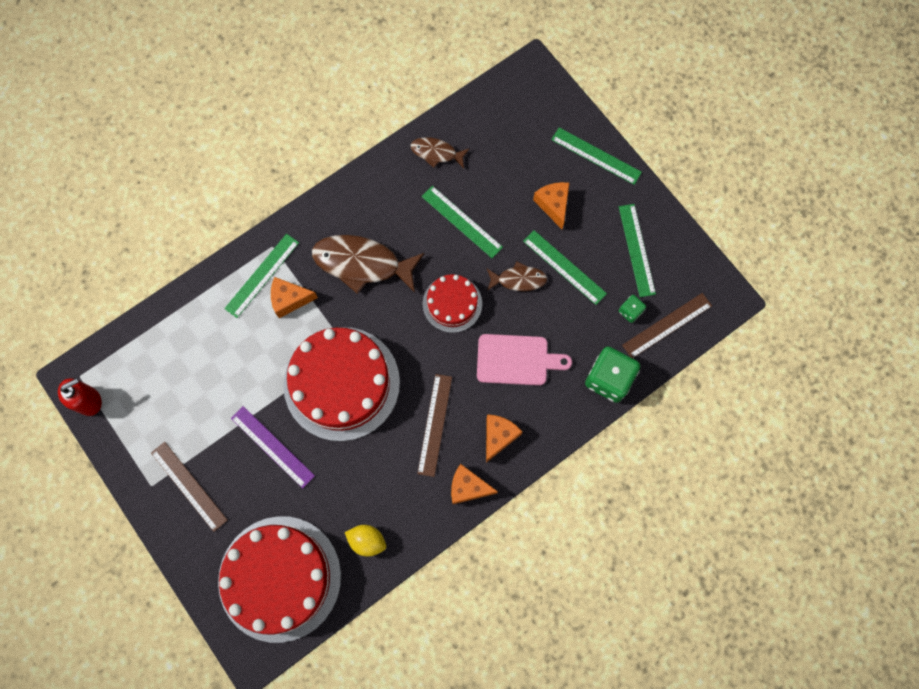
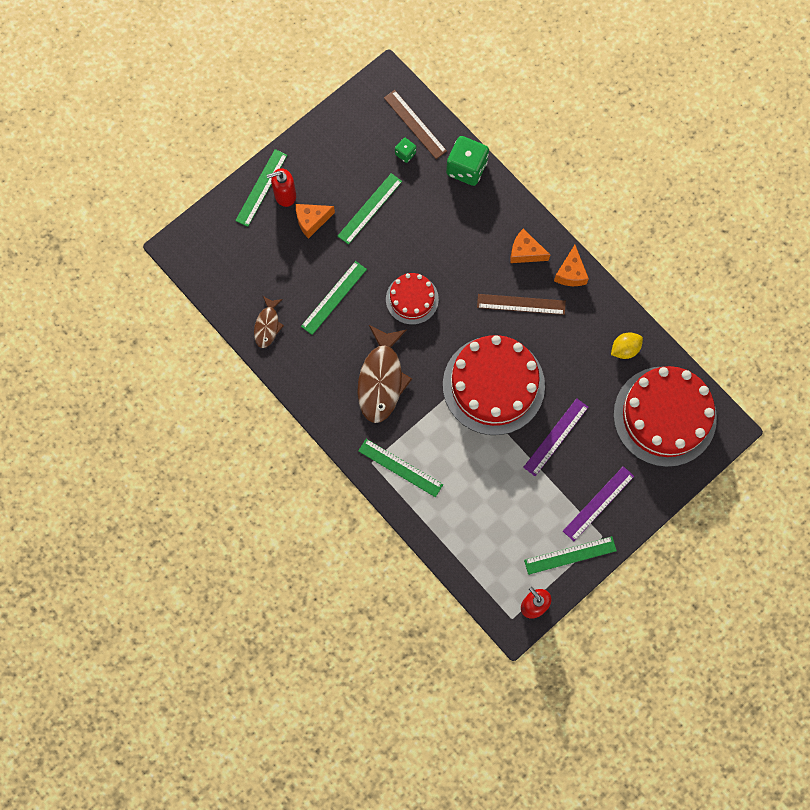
camera: 95 degrees left, 0 degrees up
brown ruler [151,442,228,532] -> purple ruler [563,466,634,541]
orange cheese [271,277,318,318] -> none
yellow lemon [345,525,386,557] -> yellow lemon turned 45 degrees clockwise [611,332,643,359]
pink cutting board [477,334,572,386] -> none
brown fish [487,261,547,291] -> none
green ruler [619,204,656,297] -> green ruler moved to [524,536,617,575]
none -> red soap dispenser [267,168,296,207]

